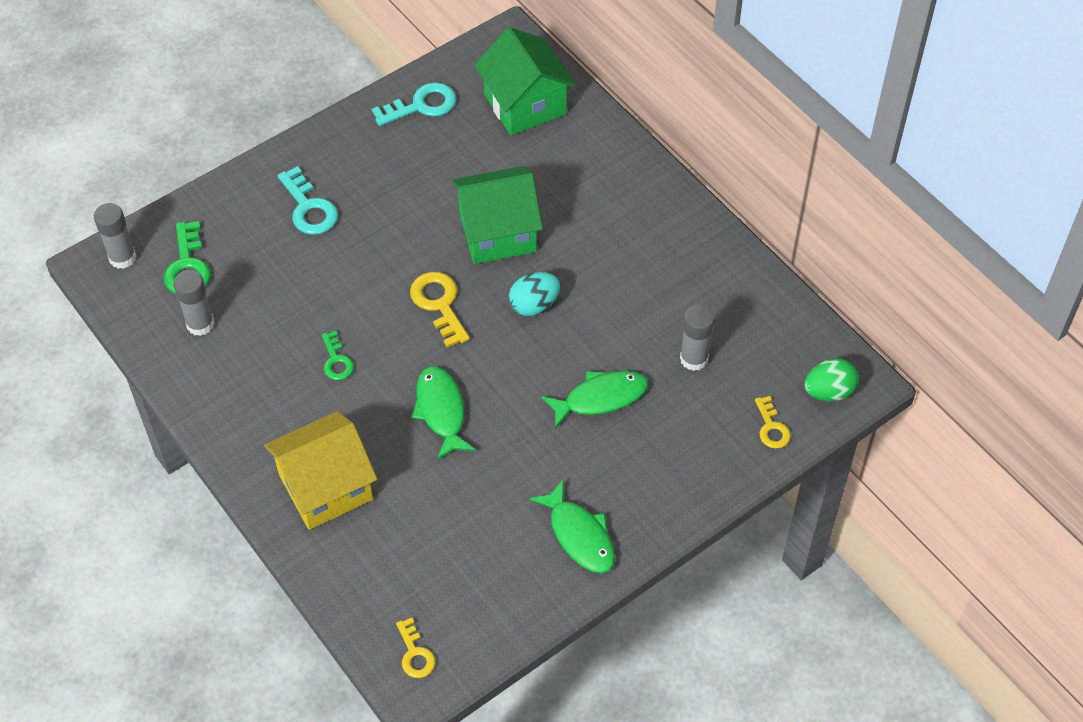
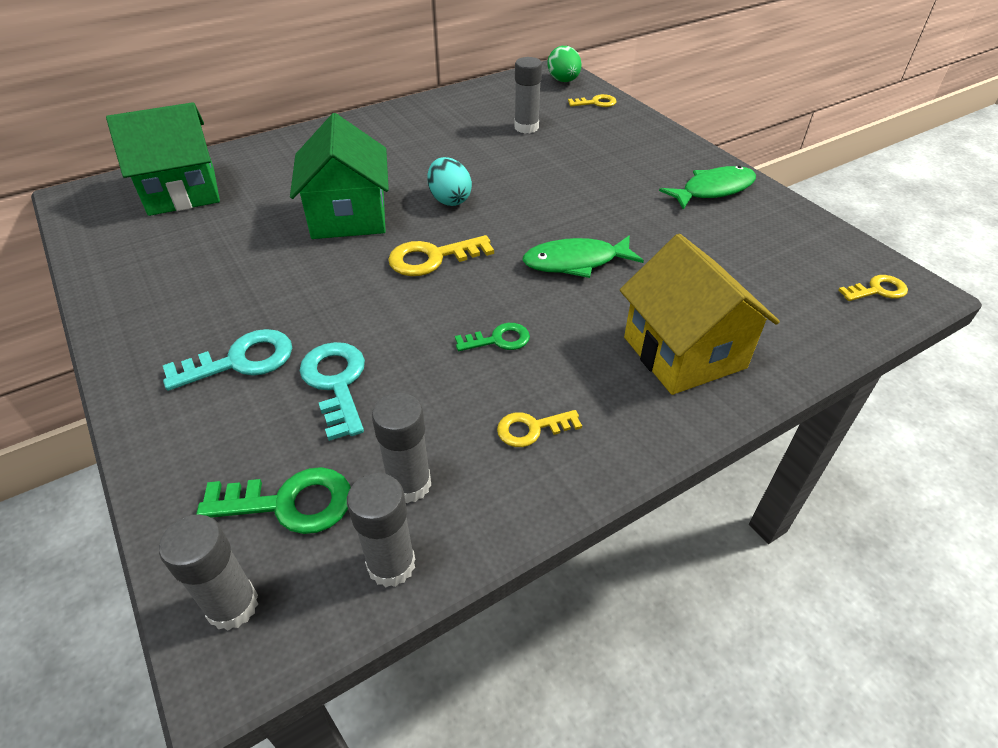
camera: 85 degrees left, 10 degrees down
turquoise key [372,82,456,126] -> turquoise key moved to [300,342,365,441]
green fish [541,371,648,429] -> none
none -> grey glue stick [347,473,415,587]
none -> yellow key [497,410,582,447]

